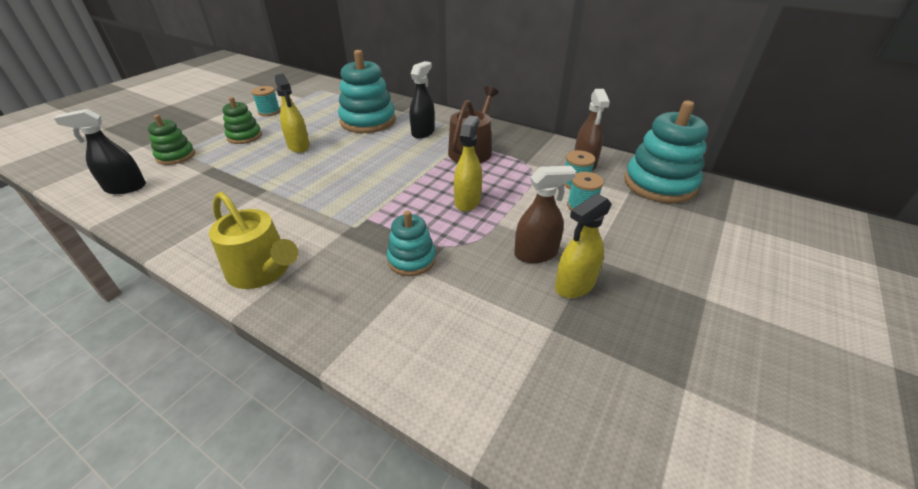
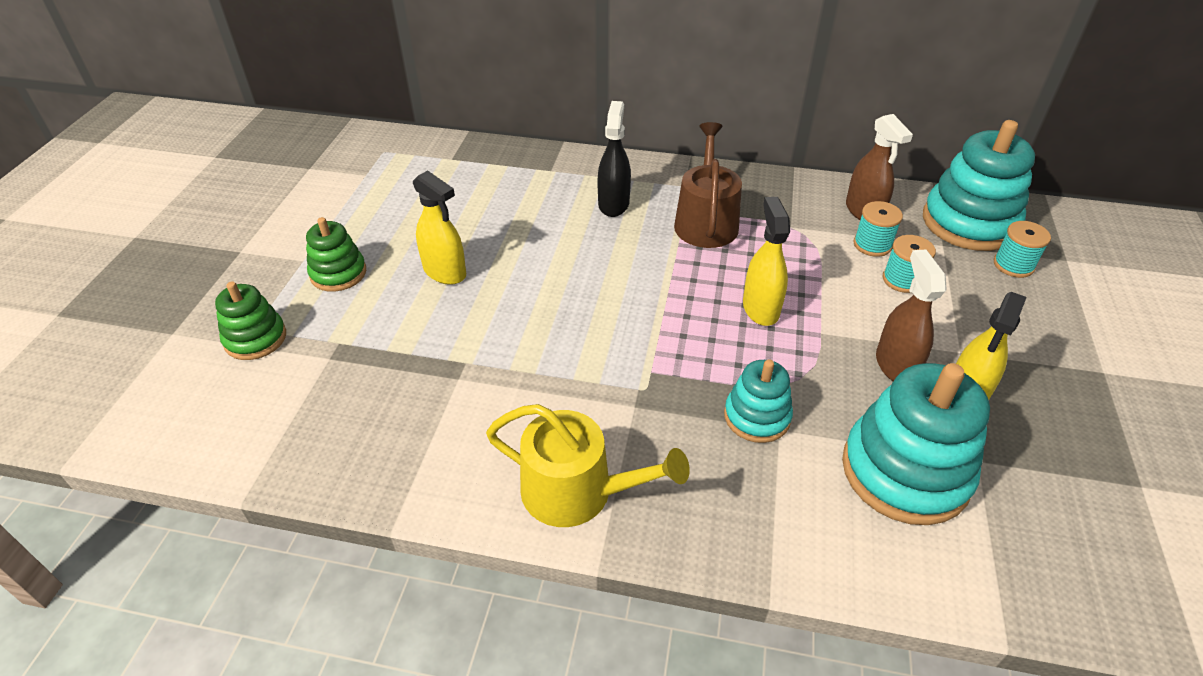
camera: 20 degrees left, 5 degrees up
black spray bottle [54,109,146,194] -> none
turquoise spool [251,86,280,116] -> turquoise spool moved to [994,221,1051,278]
turquoise stacking toy [338,50,396,133] -> turquoise stacking toy moved to [842,363,990,525]
brown spray bottle [514,166,576,263] -> brown spray bottle turned 60 degrees counterclockwise [876,250,947,381]

